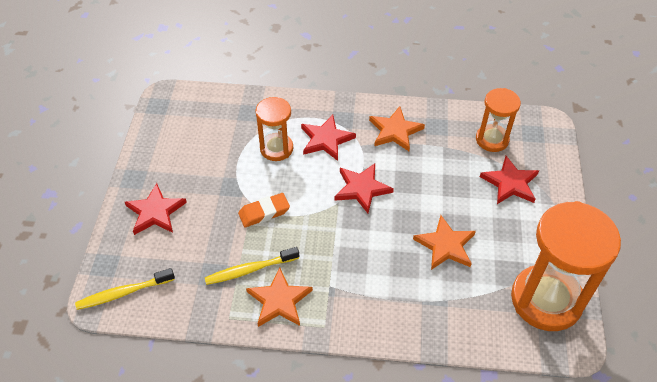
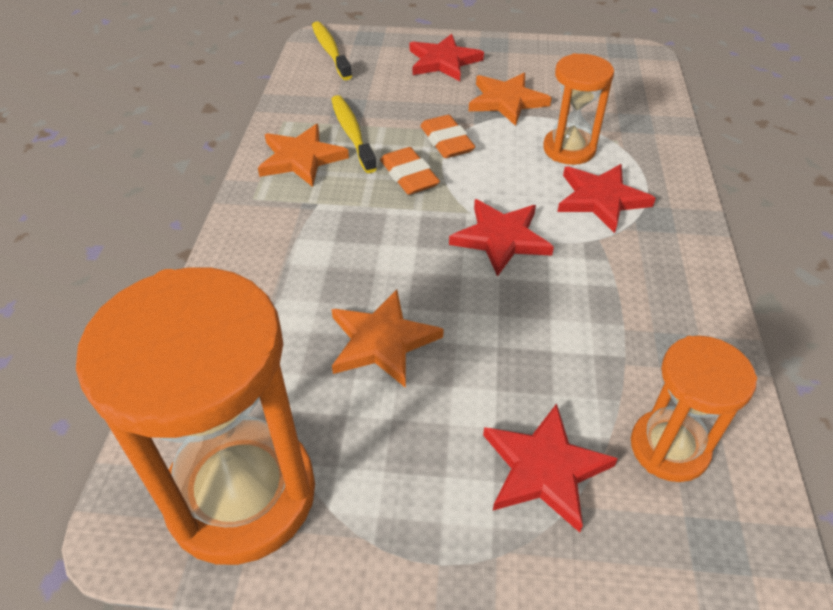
camera: 90 degrees right, 5 degrees down
orange star [369,106,425,151] -> orange star moved to [469,73,551,126]
none -> orange eraser [380,147,440,195]

